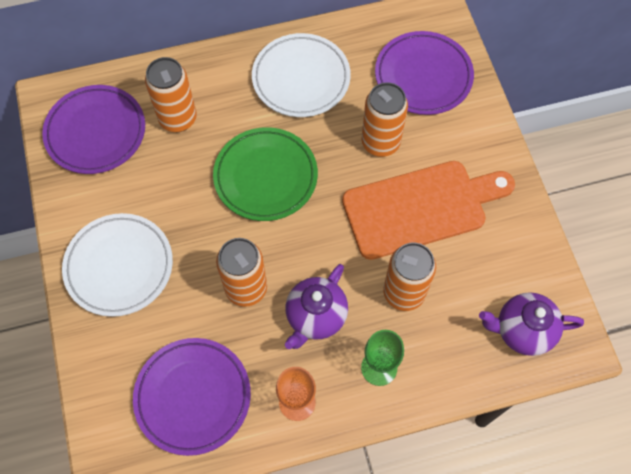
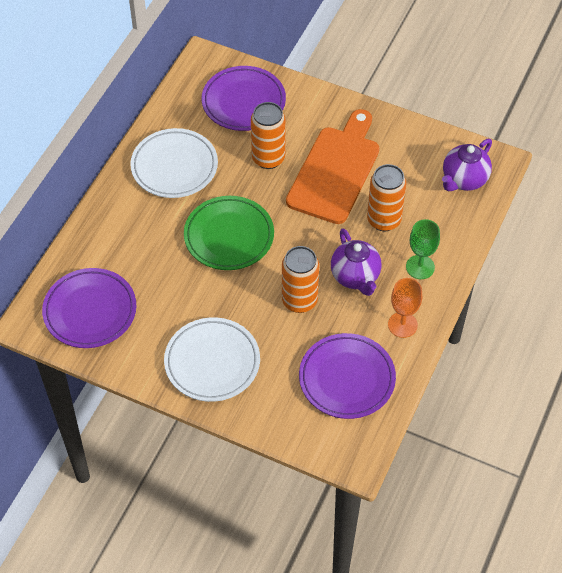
camera: 50 degrees left, 10 degrees down
orange can [145,57,197,132] -> none

